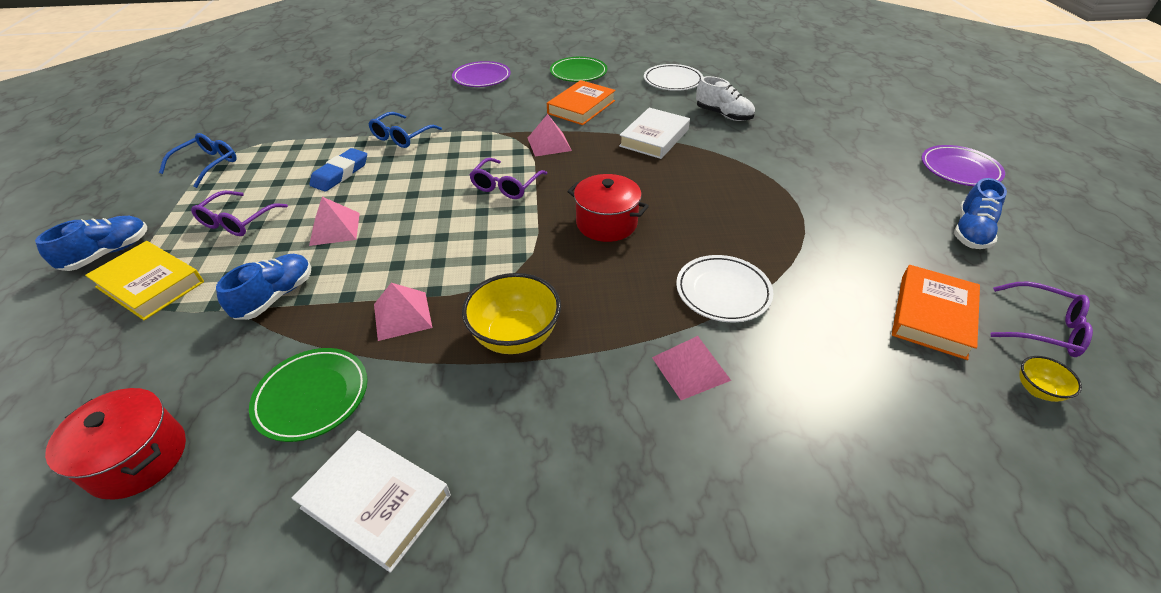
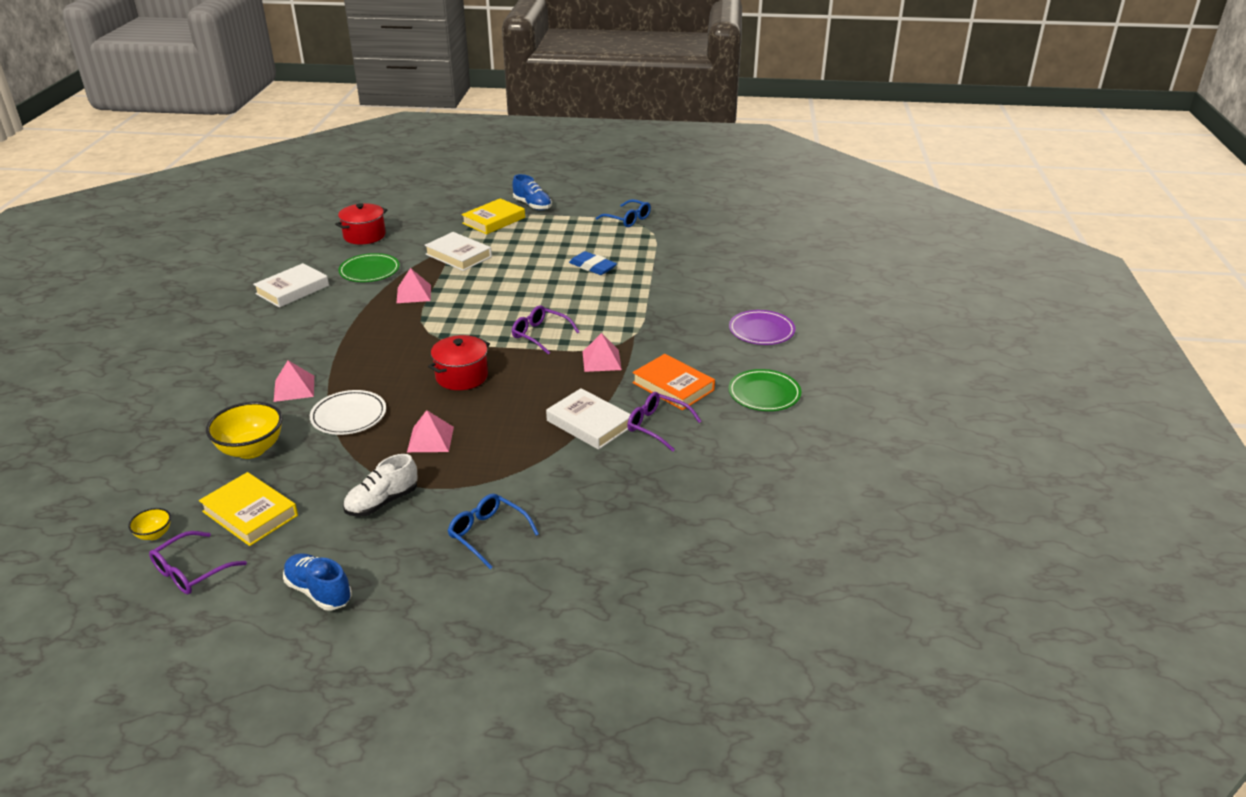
camera: 100 degrees right, 10 degrees down
purple glasses [191,191,288,236] -> purple glasses moved to [627,392,701,452]
blue shoe [216,254,311,320] -> white book [424,232,492,271]
pink pyramid [309,197,360,246] -> pink pyramid moved to [407,410,454,452]
blue glasses [369,112,442,148] -> blue glasses moved to [448,494,539,569]
yellow bowl [462,273,561,354] -> yellow bowl moved to [206,402,283,459]
white plate [644,64,703,91] -> none
white shoe [696,76,755,121] -> white shoe moved to [343,454,418,517]
orange book [892,265,980,360] -> yellow book [199,472,298,546]
purple plate [921,145,1005,186] -> none

